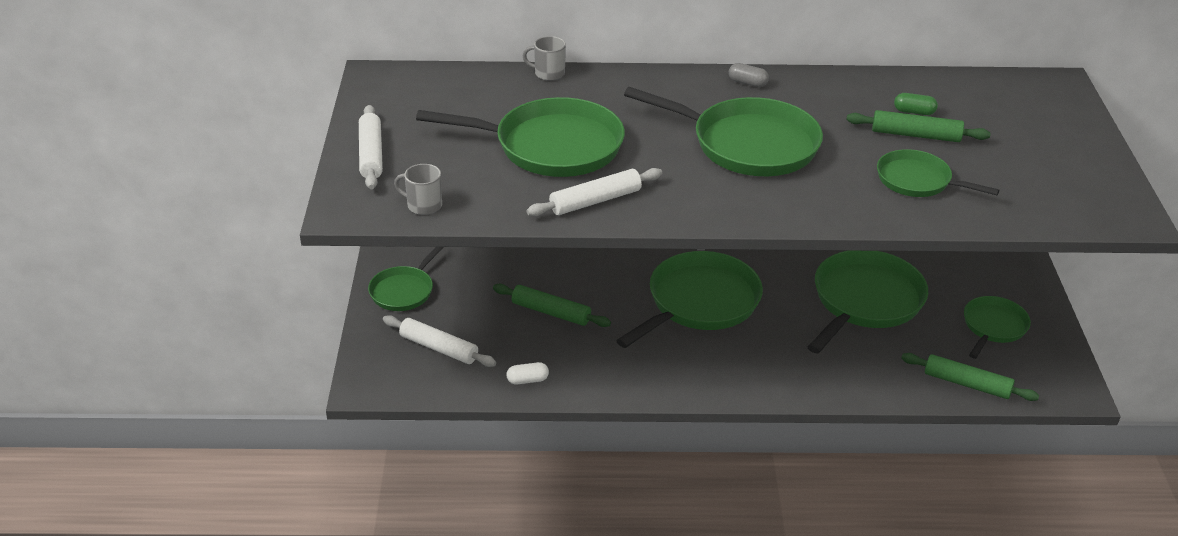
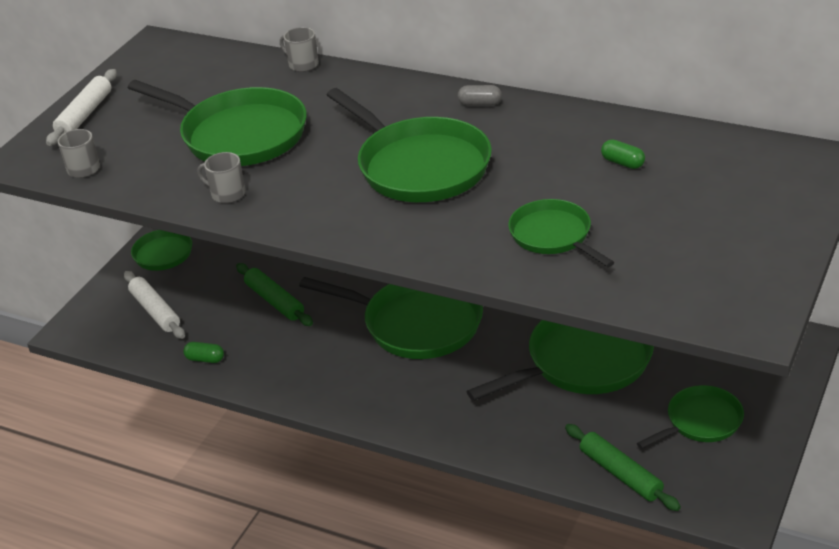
camera: 30 degrees right, 0 degrees up
white capsule [507,362,549,384] -> green capsule [183,342,224,363]
white rolling pin [527,168,662,216] -> grey mug [197,152,245,203]
green pan [616,251,763,348] -> green pan turned 45 degrees clockwise [299,277,483,359]
grey capsule [729,63,769,87] -> grey capsule turned 45 degrees counterclockwise [458,85,502,106]
green rolling pin [846,110,991,142] -> none

